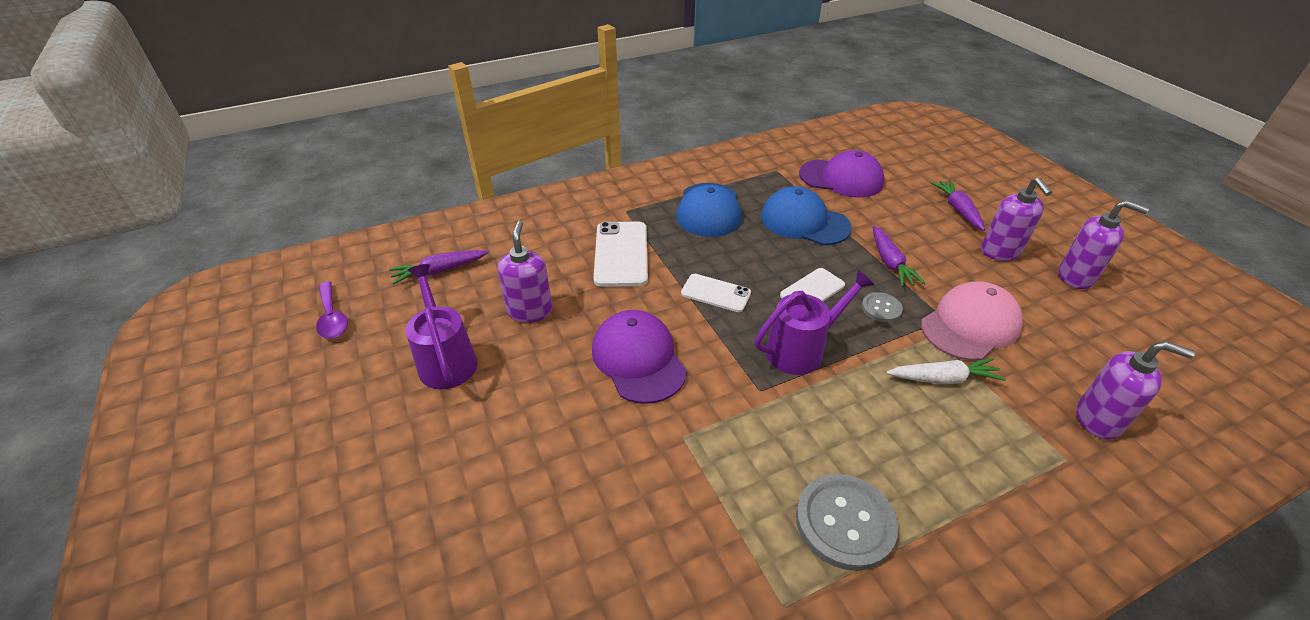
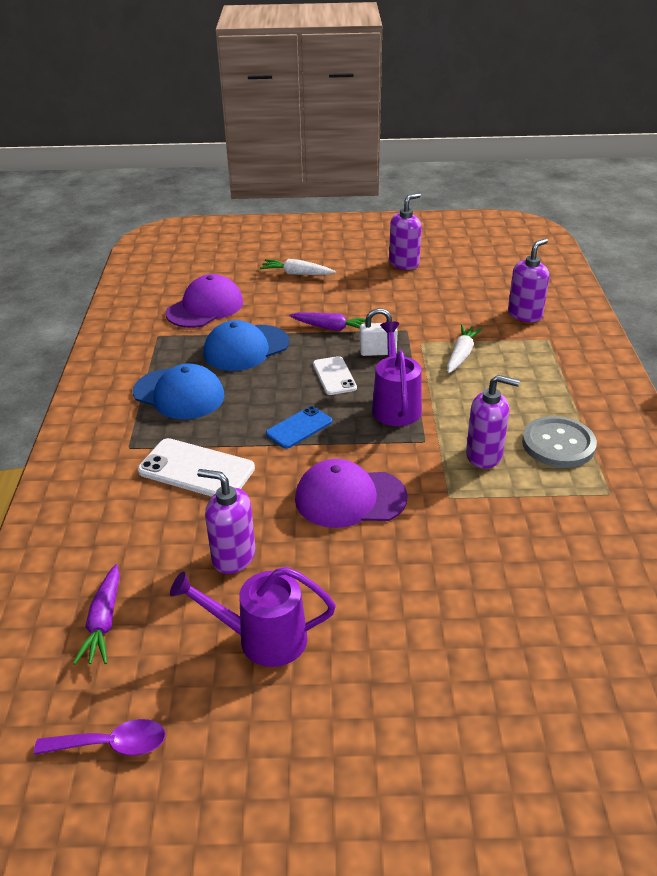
camera: 65 degrees left, 5 degrees down
white phone [681,274,751,312] -> blue phone [266,406,332,449]
grey button [862,292,903,322] -> white padlock [360,308,398,356]
pink cap [921,281,1023,361] -> none
purple carrot [931,180,985,231] -> white carrot [260,259,336,275]
purple soap dispenser [981,177,1052,261] -> purple soap dispenser moved to [466,375,520,469]

